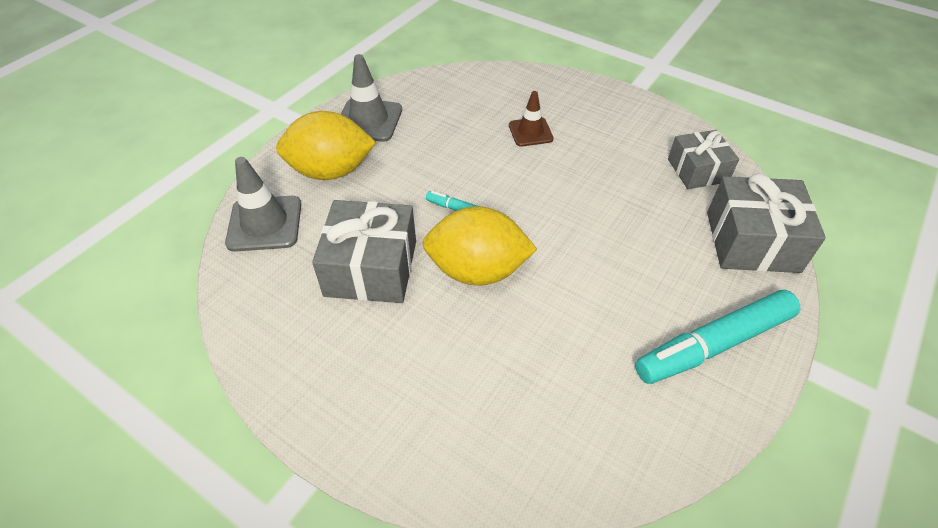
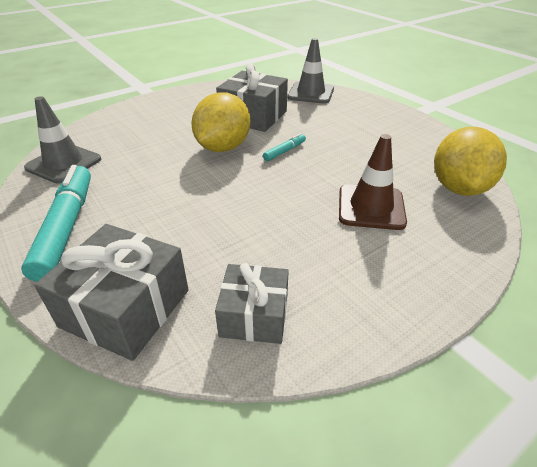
camera: 110 degrees right, 10 degrees down
yellow lemon [276,111,376,180] -> yellow lemon moved to [434,127,507,196]
grey traffic cone [341,54,402,142] -> grey traffic cone moved to [24,96,101,183]
brown traffic cone [509,91,554,147] -> brown traffic cone [339,134,407,230], size x1.55

